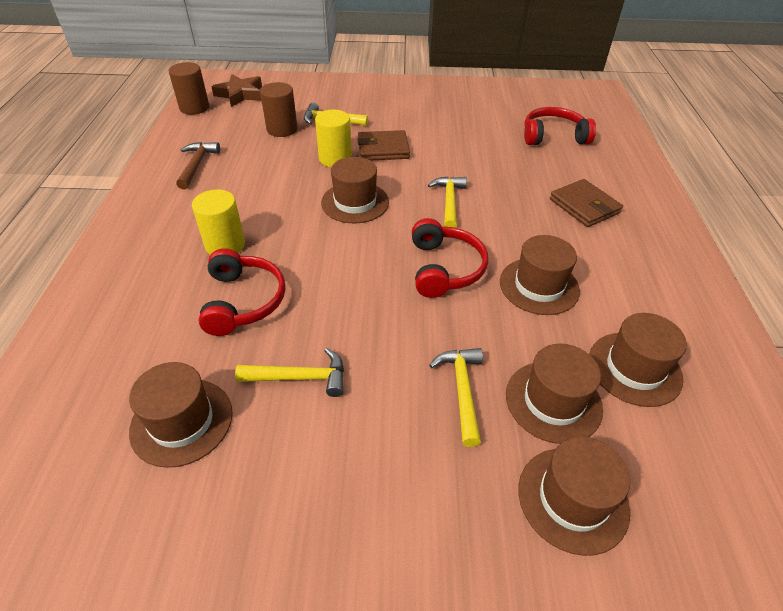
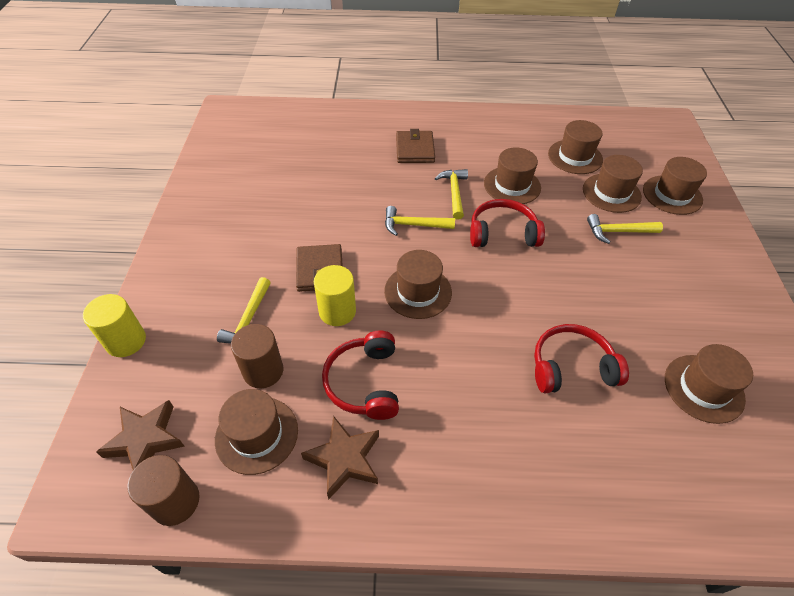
camera: 90 degrees left, 5 degrees up
brown hammer [176,142,220,189] -> brown star [301,416,379,500]
yellow cylinder [192,189,245,255] -> yellow cylinder moved to [83,294,146,357]
yellow hammer [235,348,344,397] -> yellow hammer moved to [435,169,468,219]
red headphones [524,107,596,145] -> red headphones moved to [322,331,399,420]
brown wallet [550,179,623,227] -> brown wallet turned 60 degrees counterclockwise [396,129,435,163]
none -> brown hat [215,389,298,475]

